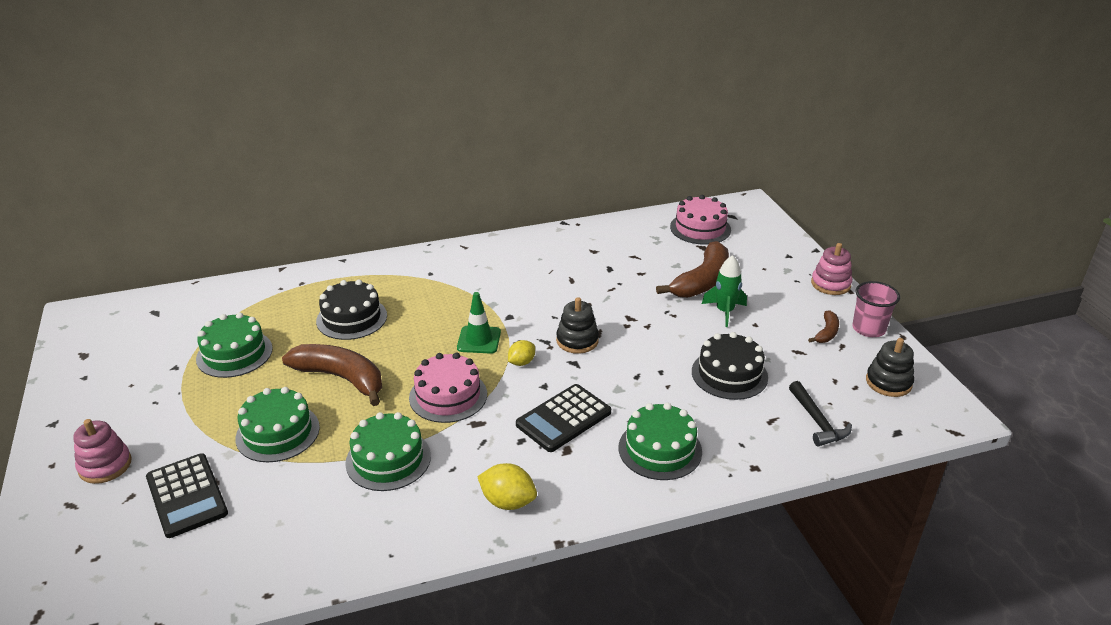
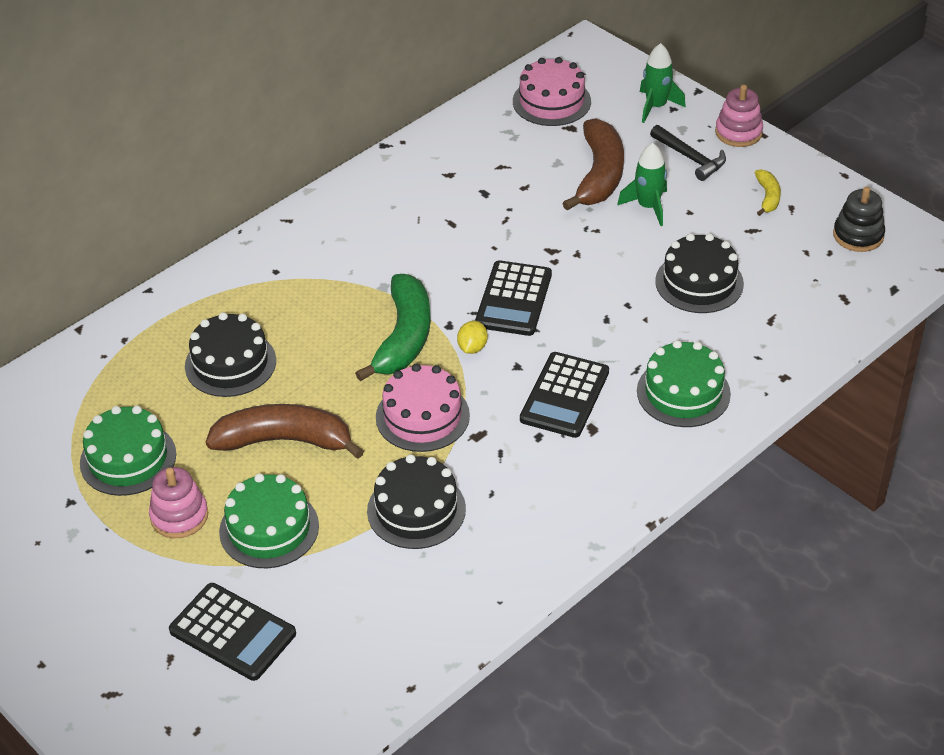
camera: 25 degrees left, 10 degrees up
pink stacking toy [73,419,131,484] -> pink stacking toy moved to [149,467,208,538]
green cake [345,412,431,491] -> black cake [367,454,466,549]
green traffic cone [457,292,501,354] -> green banana [355,274,431,381]
yellow lemon [477,463,537,510] -> none
black stacking toy [556,297,599,354] -> black calculator [475,260,552,336]
black hammer [789,381,852,447] -> black hammer moved to [650,125,726,181]
brown banana [808,311,839,343] -> yellow banana [755,169,781,216]
pink cup [852,281,900,337] -> none
none -> green rocket [640,43,686,123]

